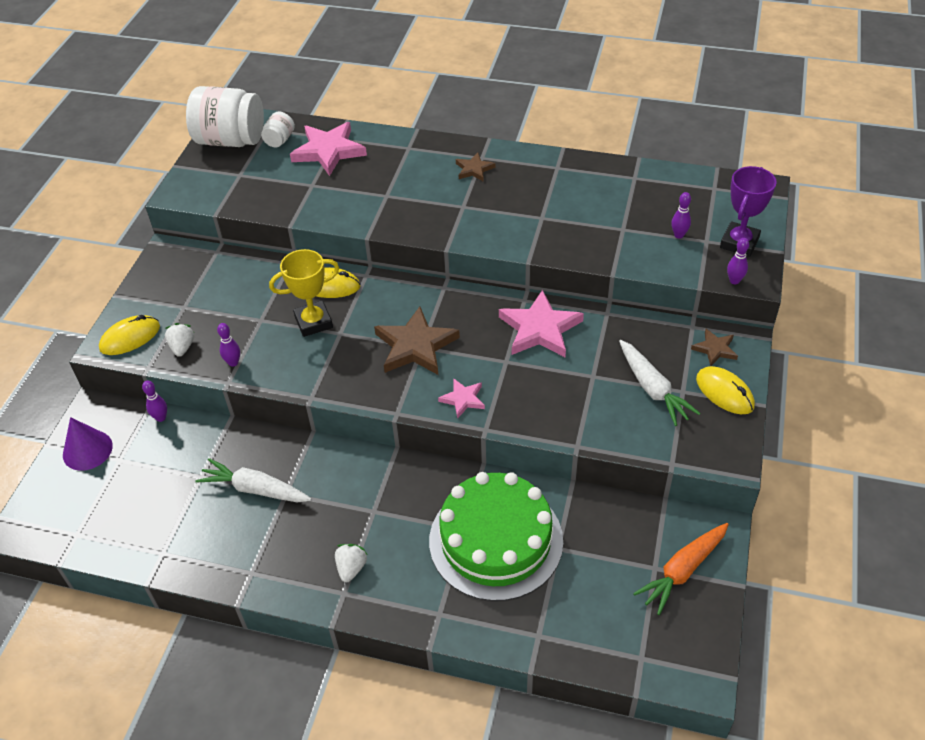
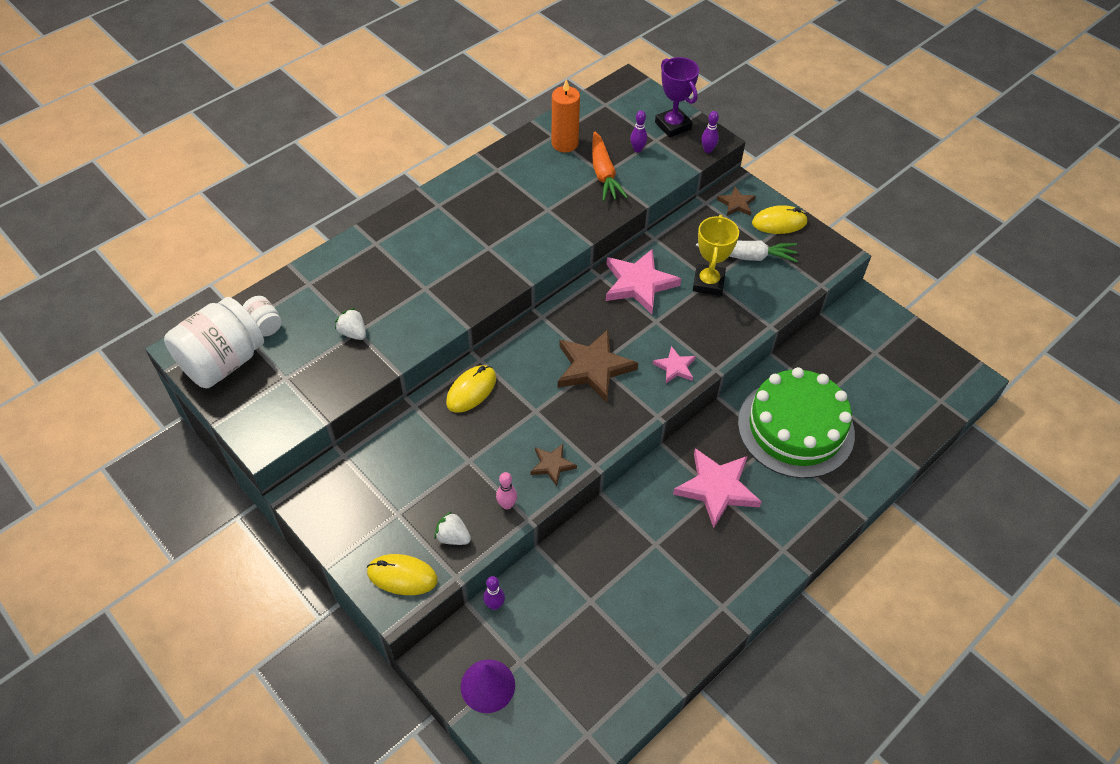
camera: 60 degrees left, 5 degrees up
yellow mouse [99,315,160,355] -> yellow mouse turned 75 degrees counterclockwise [367,554,438,595]
white carrot [195,458,312,503] -> none
purple bowling pin [217,323,240,367] -> pink bowling pin [496,472,517,510]
yellow trophy [269,249,339,337] -> yellow trophy moved to [693,215,739,296]
pink star [290,122,367,176] -> pink star moved to [673,448,762,528]
white strawberry [335,544,368,582] -> white strawberry moved to [335,308,366,340]
brown star [456,153,495,182] -> brown star moved to [530,444,577,486]
orange carrot [633,523,729,615] -> orange carrot moved to [592,131,628,201]
none -> orange candle [551,79,580,152]

